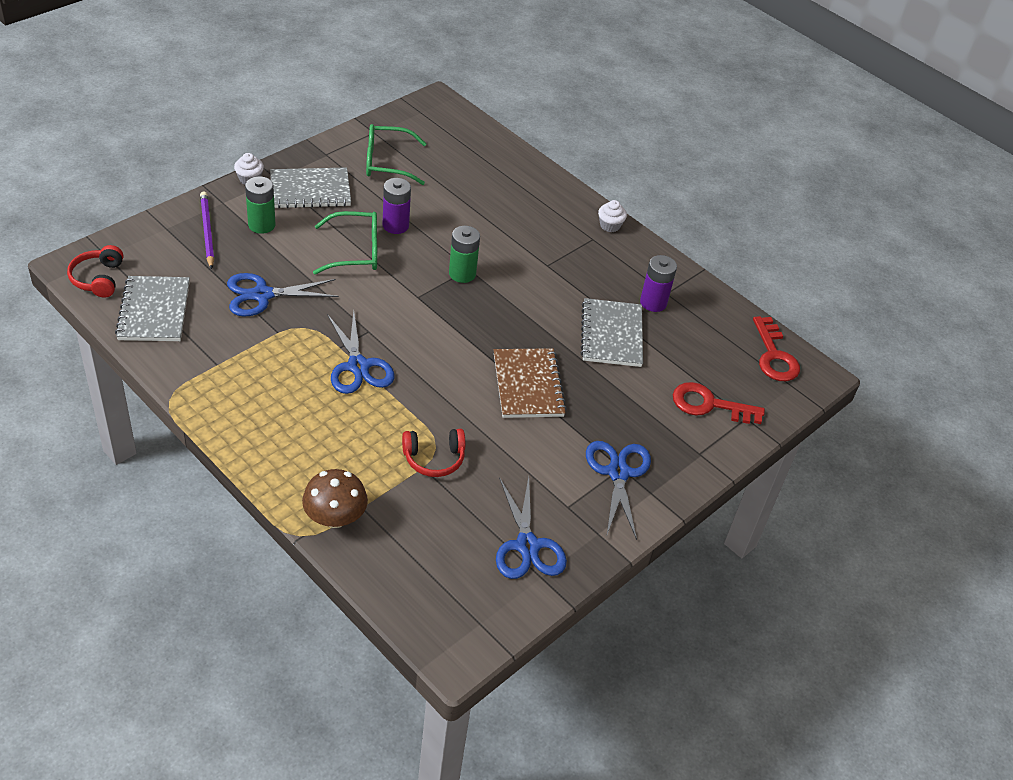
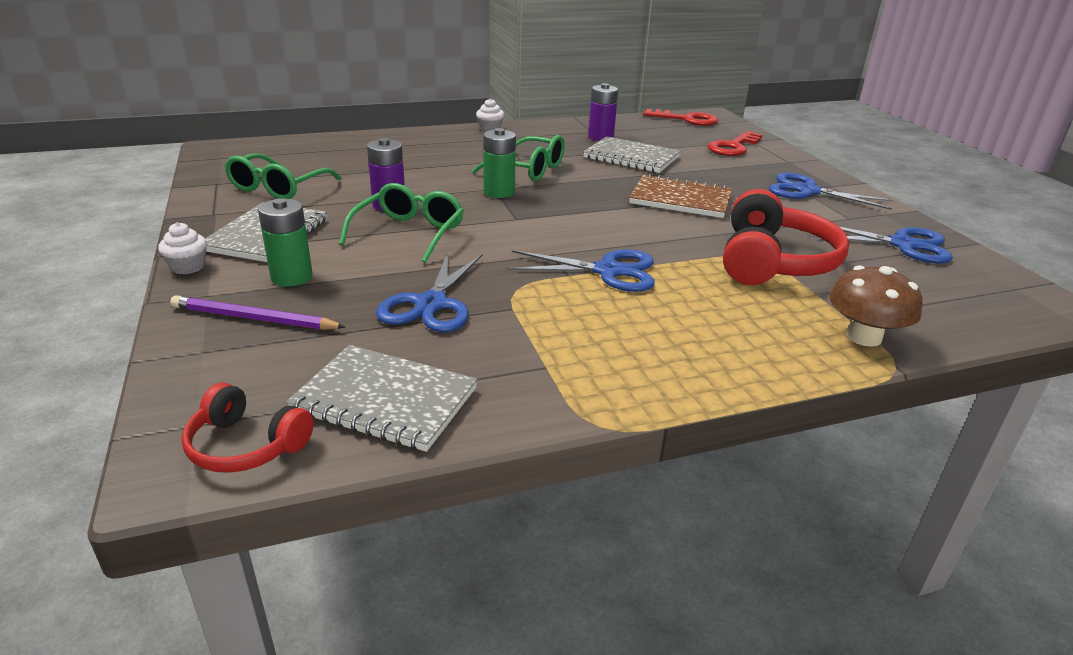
camera: 60 degrees left, 15 degrees down
red headphones [402,429,465,477] -> red headphones [723,189,849,285], size x1.79
none -> green glasses [472,135,565,181]

